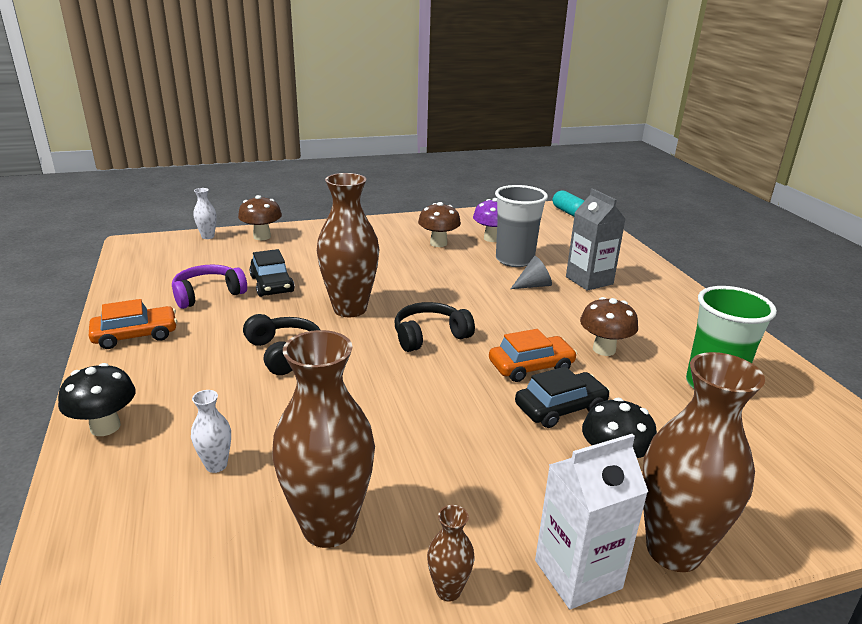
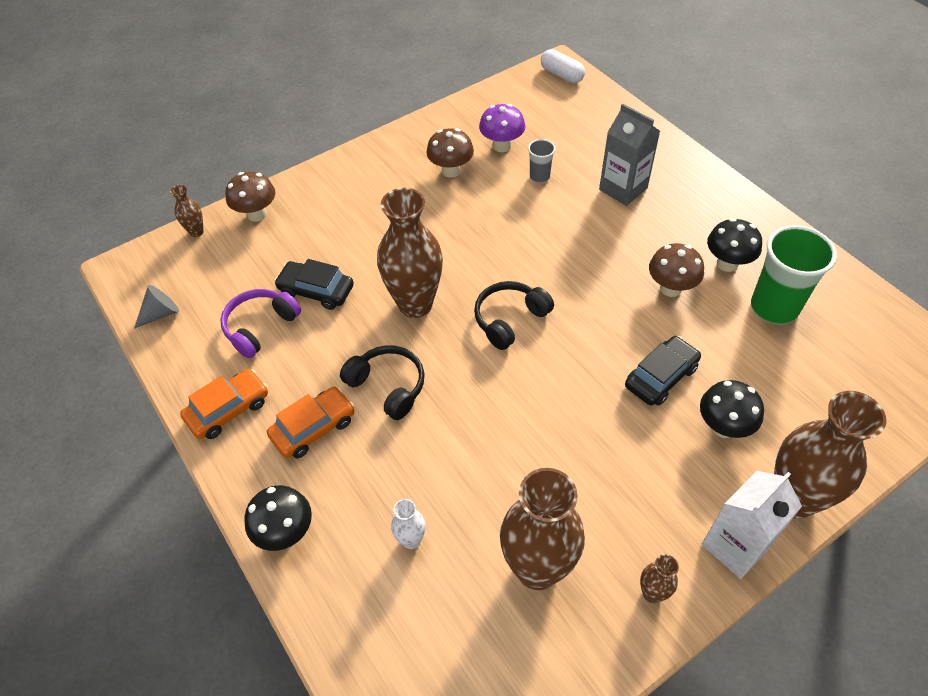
camera: 15 degrees left, 25 degrees up
white vase [193,188,216,239] -> brown vase [170,184,204,237]
black car [249,249,295,297] -> black car turned 150 degrees clockwise [274,259,354,310]
orange car [489,329,577,382] -> orange car moved to [267,387,355,458]
grey cup [495,185,548,267] -> grey cup [528,139,555,183], size x0.50
grey cone [511,256,552,289] -> grey cone moved to [134,285,179,329]
turquoise capsule [553,190,584,217] -> white capsule [541,49,585,83]
none -> black mushroom [707,218,762,272]

